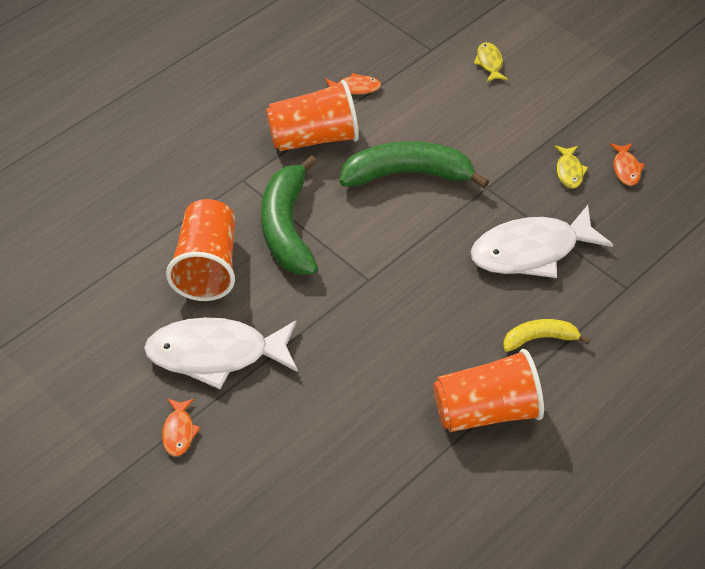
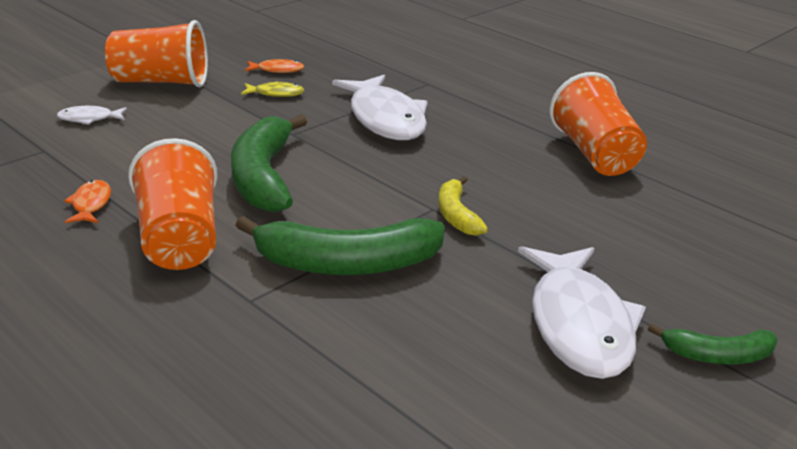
camera: 90 degrees left, 20 degrees down
orange fish [162,398,201,457] -> green banana [648,323,778,364]
orange cup [166,199,235,301] -> orange cup moved to [105,20,208,87]
yellow fish [474,42,508,82] -> white fish [57,106,127,125]
yellow banana [503,319,590,352] -> yellow banana moved to [438,176,488,236]

